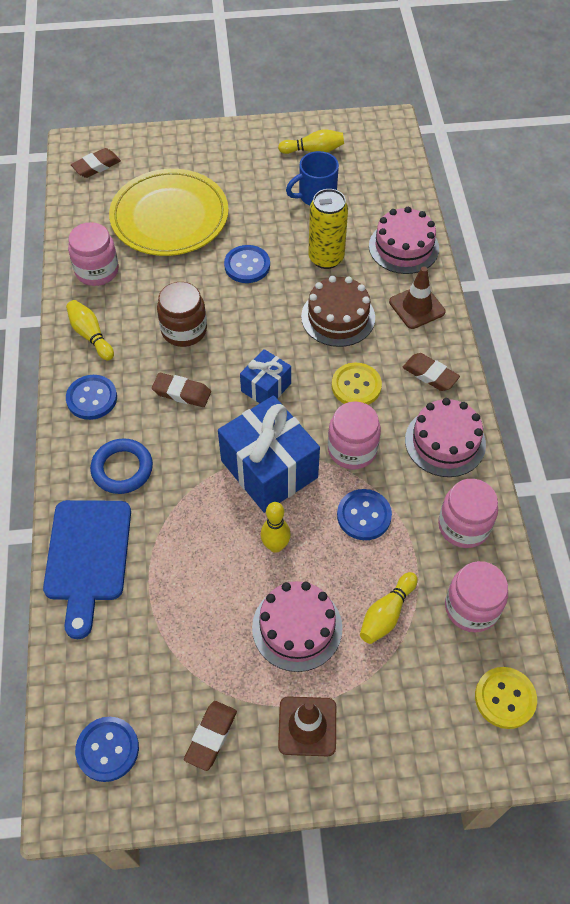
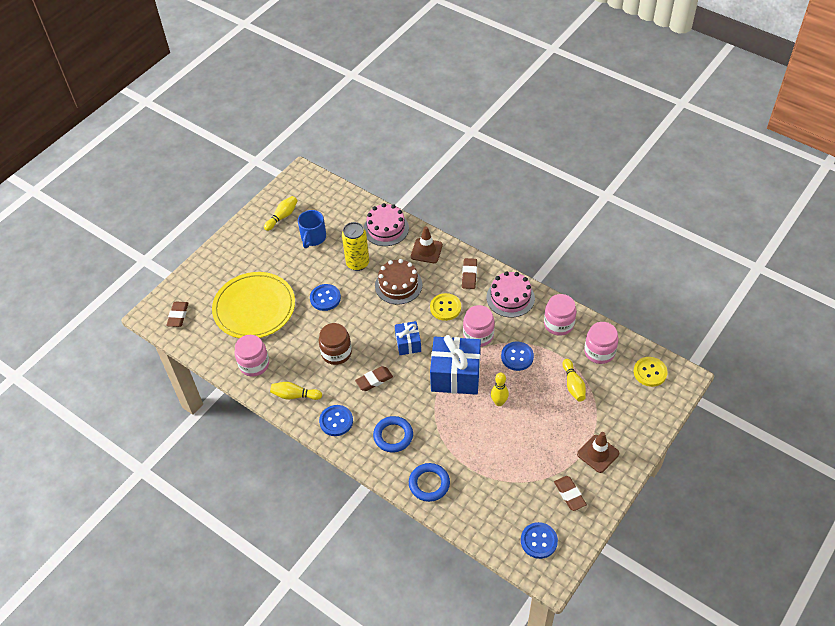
camera: 45 degrees left, 5 degrees down
blue cutting board [43,500,131,639] -> blue ring [409,463,450,502]
pink cake [252,581,342,672] -> none
brown eraser [403,353,460,391] -> brown eraser turned 75 degrees counterclockwise [462,258,477,289]

